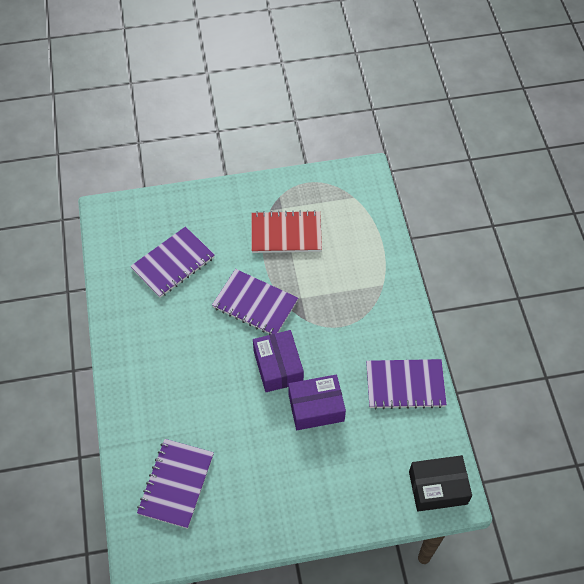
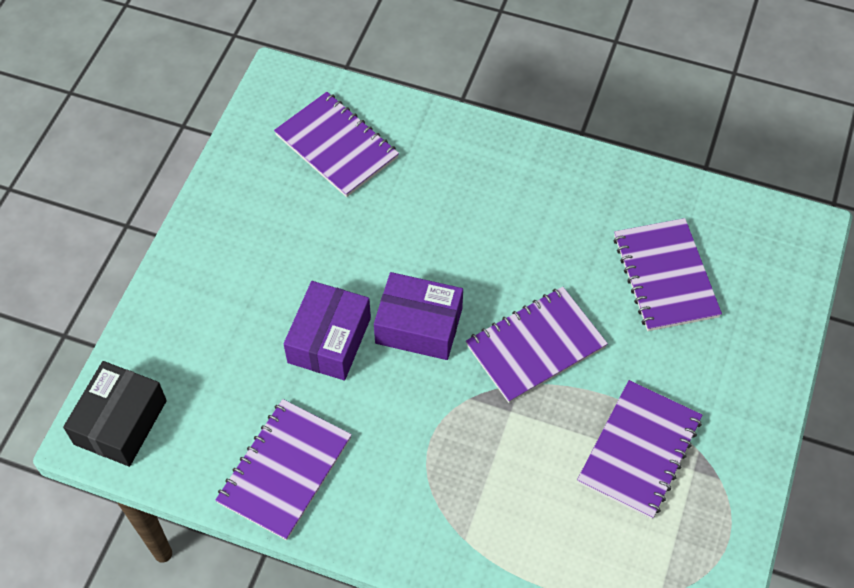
camera: 120 degrees right, 0 degrees up
red notebook [251,210,322,253] -> purple notebook [577,380,703,519]

